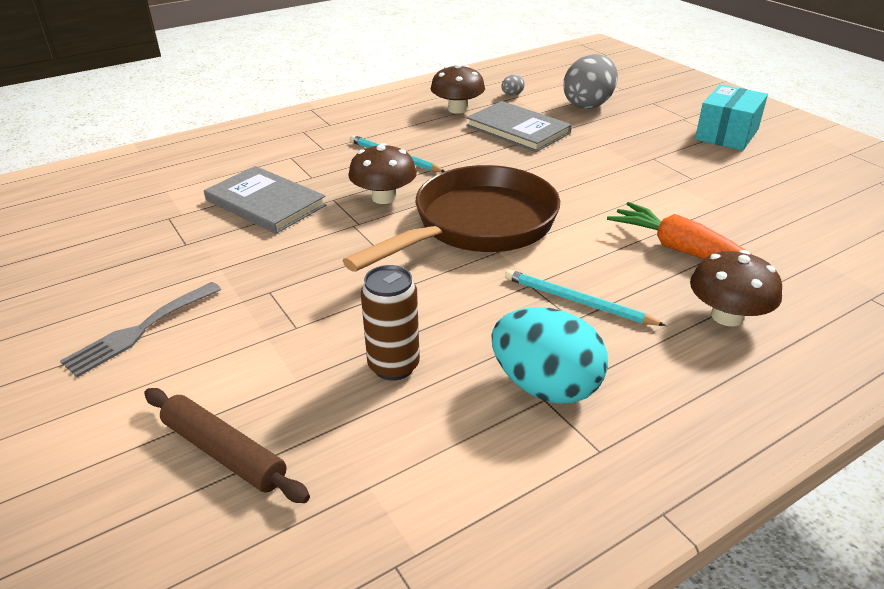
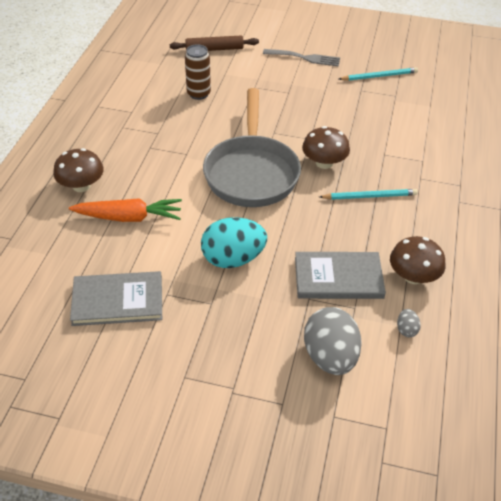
camera: 135 degrees right, 10 degrees up
grey fork [60,282,221,377] -> grey fork turned 105 degrees clockwise [263,49,340,67]
grey book [204,166,326,234] -> grey book moved to [70,271,162,326]
brown pan [343,165,560,272] -> grey pan [203,88,301,207]
turquoise egg [492,307,608,404] -> turquoise egg moved to [201,217,267,268]
turquoise pencil [505,269,666,326] -> turquoise pencil moved to [339,67,418,81]
turquoise box [695,85,768,151] -> none

